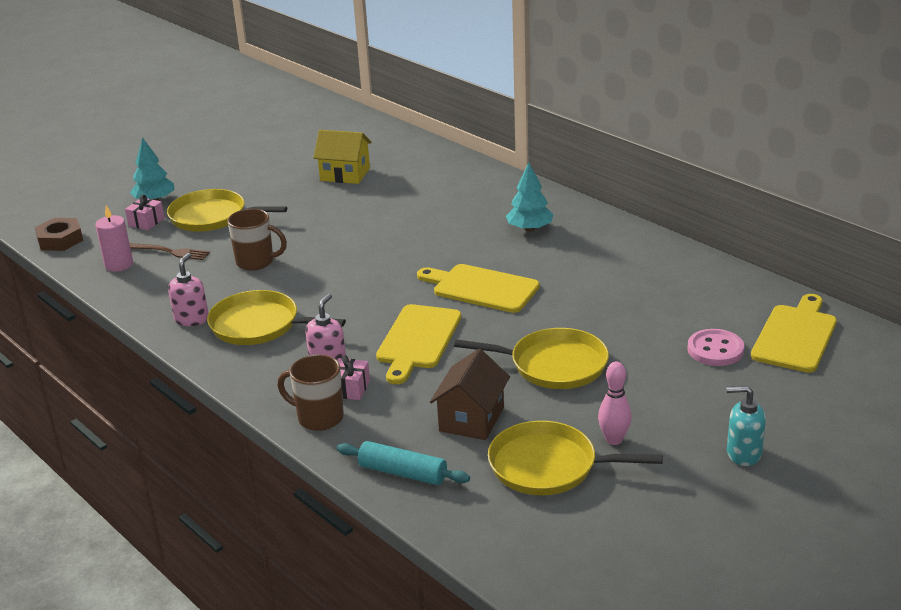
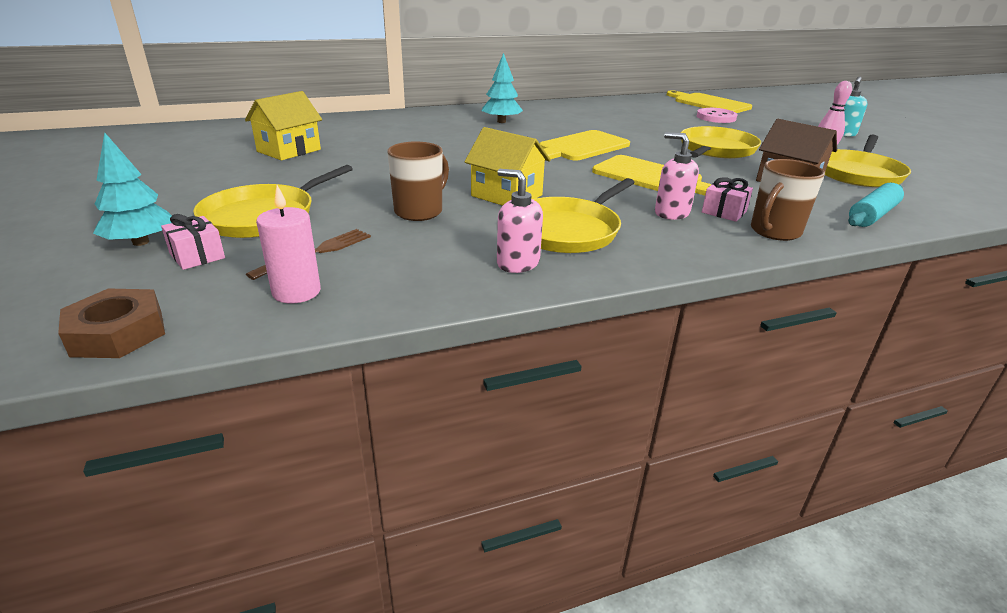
camera: 70 degrees left, 0 degrees up
none -> yellow house [465,127,551,206]

